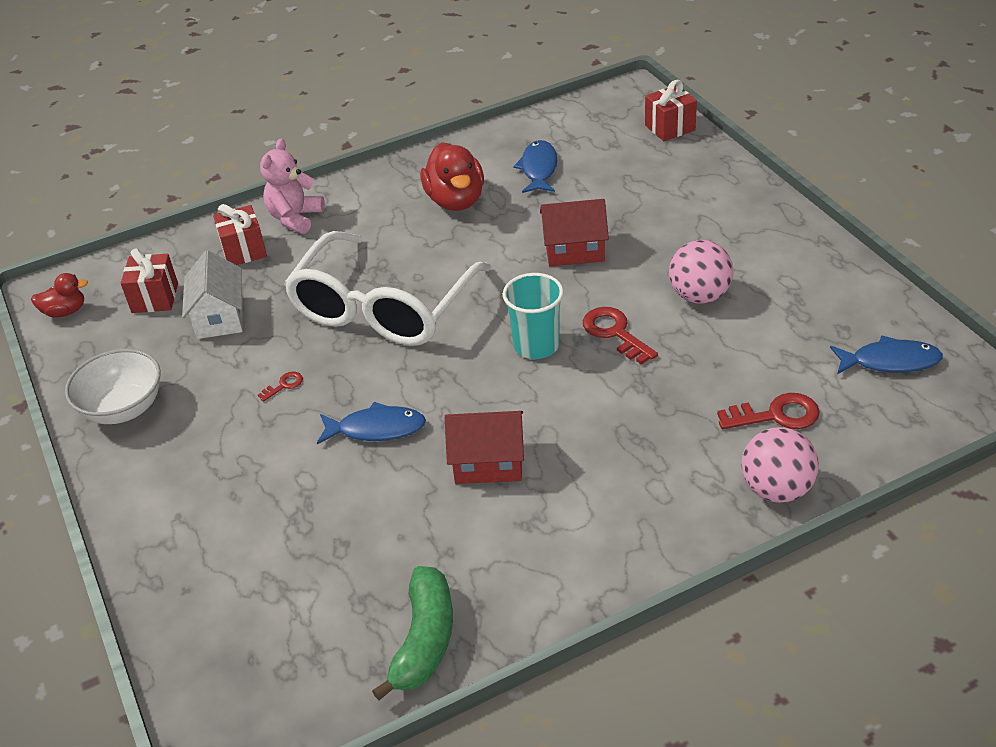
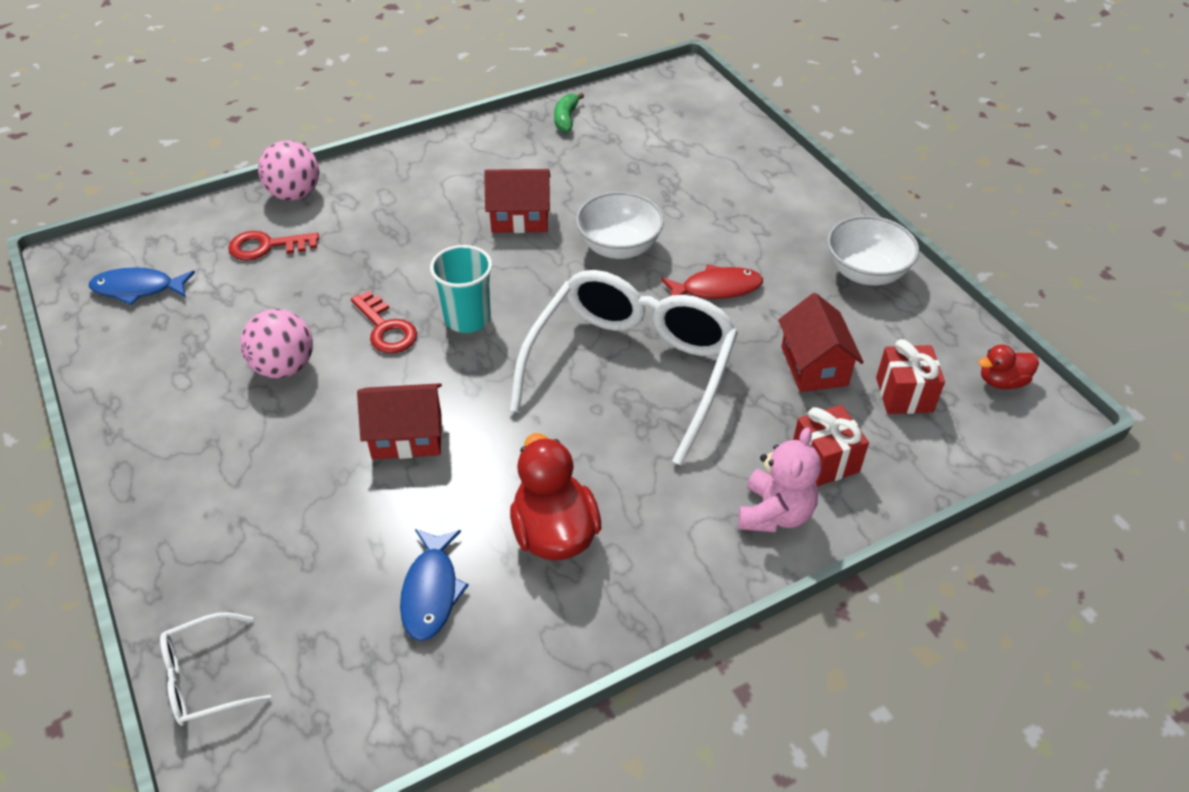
camera: 175 degrees right, 5 degrees up
white house [182,250,243,339] -> red house [778,293,864,392]
red key [258,372,303,402] -> red fish [661,265,763,299]
blue fish [317,402,426,444] -> white bowl [576,192,664,259]
green banana [372,566,453,700] -> green banana [554,93,584,133], size x0.62
red gift [645,80,697,141] -> white glasses [160,612,272,726]

